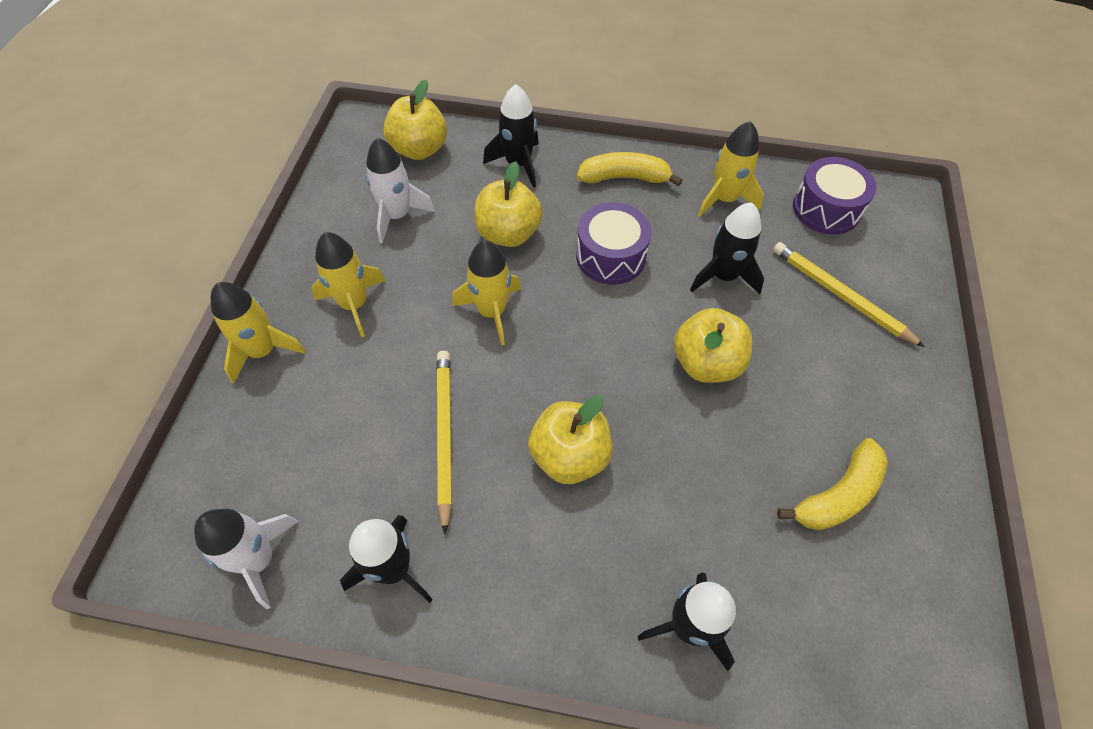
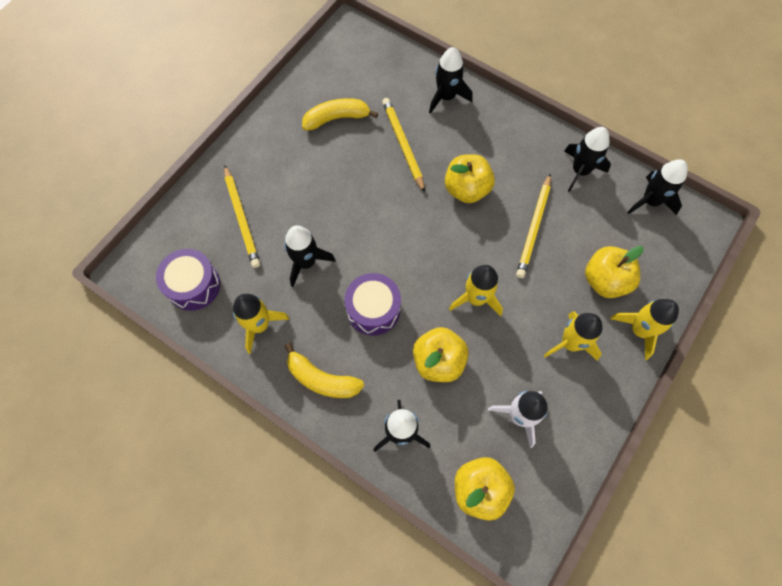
camera: 155 degrees left, 10 degrees up
white rocket [194,509,298,609] -> black rocket [627,159,688,215]
yellow apple [674,308,752,383] -> yellow apple moved to [585,246,644,298]
none -> yellow pencil [382,98,425,193]

